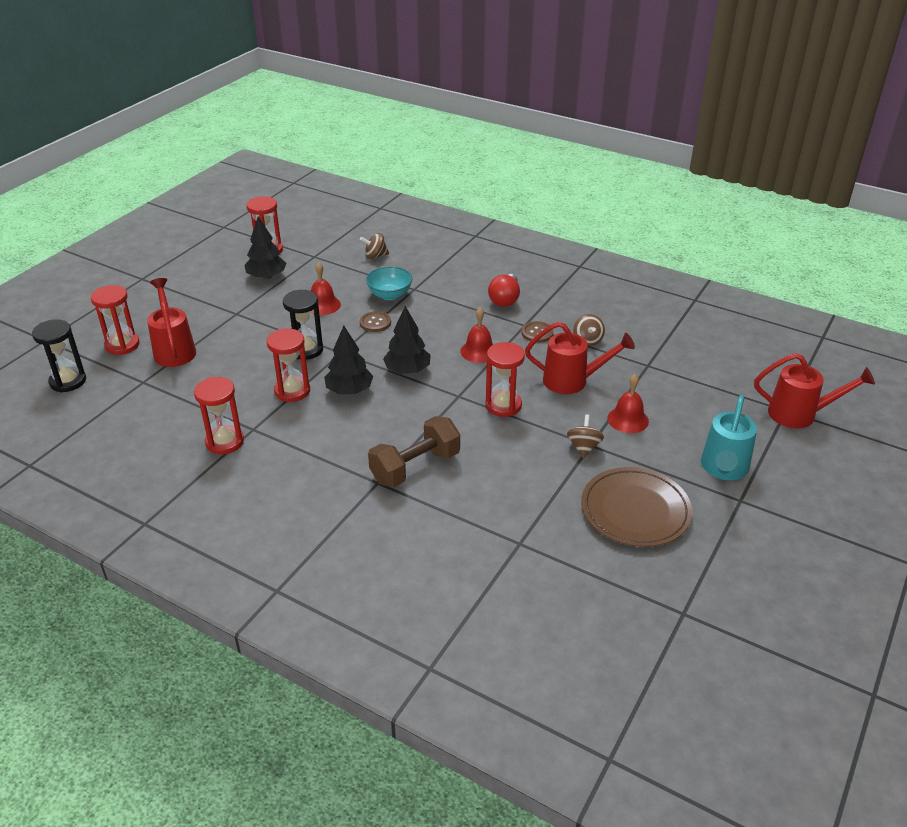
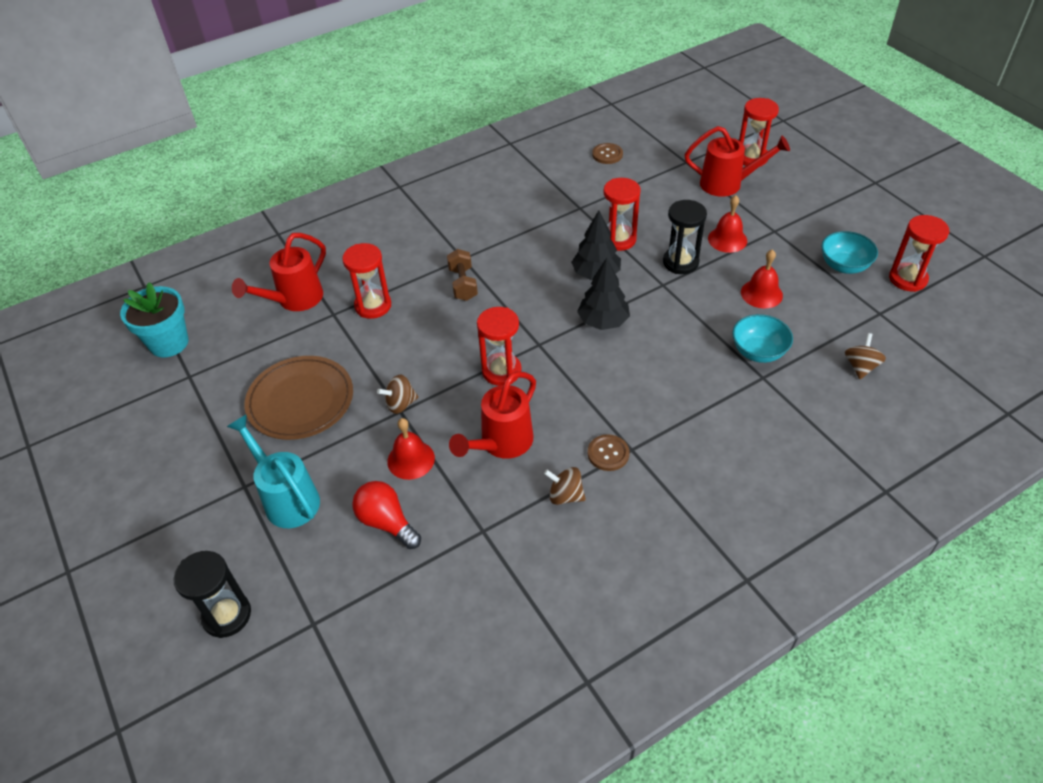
camera: 120 degrees right, 10 degrees up
black hourglass [32,319,86,392] -> black hourglass moved to [173,551,251,638]
red hourglass [194,377,244,454] -> red hourglass moved to [342,243,391,319]
black tree [244,217,287,279] -> turquoise bowl [821,231,878,274]
brown button [360,311,391,332] -> brown button moved to [592,143,623,164]
brown dumbbell [368,416,460,488] -> brown dumbbell [447,249,478,301], size x0.64
red bell [460,308,493,363] -> red bell moved to [708,195,747,253]
red light bulb [488,274,520,307] -> red light bulb moved to [352,481,421,549]
brown spinning top [567,414,604,458] -> brown spinning top turned 120 degrees clockwise [377,375,419,414]
red watering can [754,353,875,428] -> red watering can moved to [232,233,326,311]
none -> turquoise flower pot [120,282,188,358]

